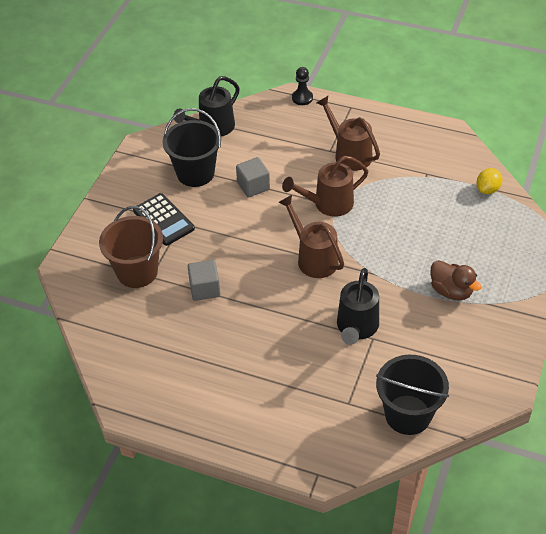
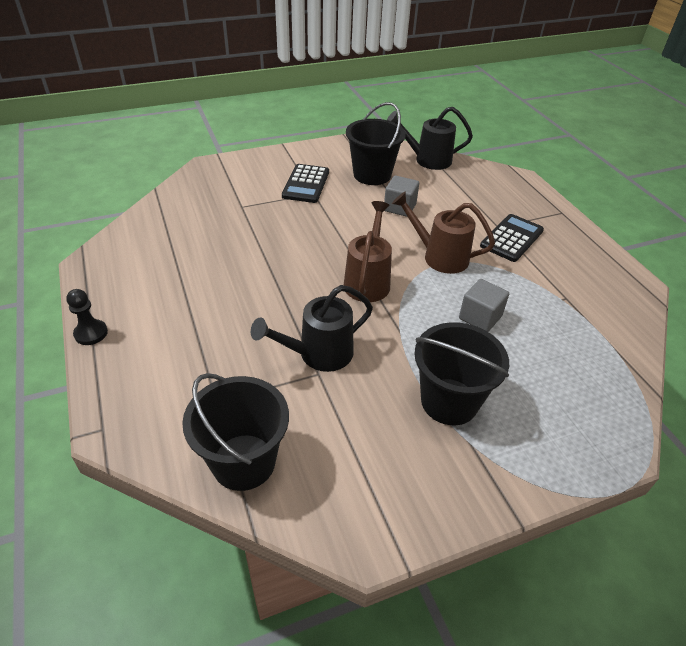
camera: 45 degrees right, 5 degrees down
brown bucket [99,206,163,288] -> none
grey cube [187,260,220,301] -> grey cube moved to [459,279,509,332]
black pawn [292,67,313,105] -> black pawn moved to [66,289,108,345]
brown watering can [316,96,380,171] -> black calculator [480,214,544,262]
brown duck [431,260,481,300] -> black bucket [414,322,509,425]
yellow lemon [476,168,503,194] -> none

